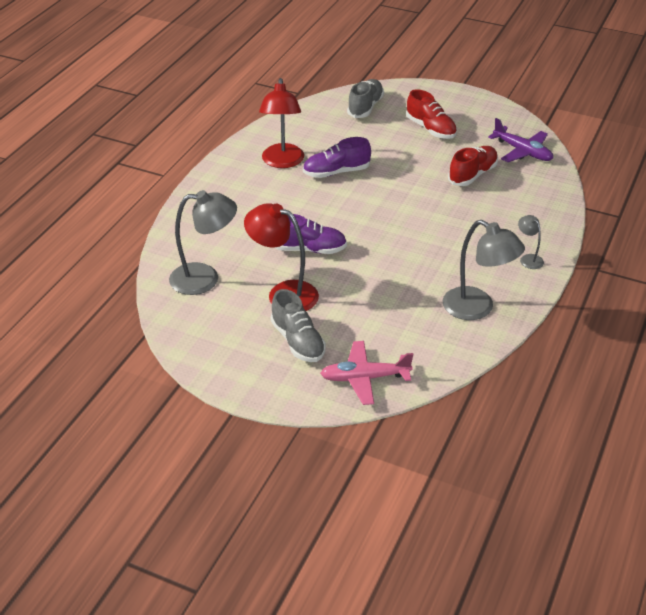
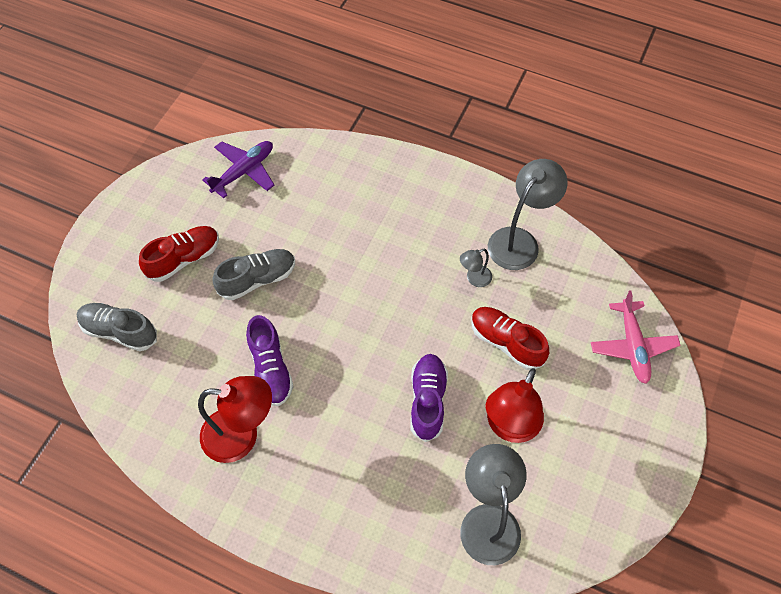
camera: 90 degrees left, 20 degrees up
grey shoe [271,289,326,362] -> grey shoe moved to [212,249,295,300]
red shoe [448,146,498,186] -> red shoe moved to [471,307,549,370]
grey lamp [518,215,544,269] -> grey lamp moved to [460,249,492,287]

